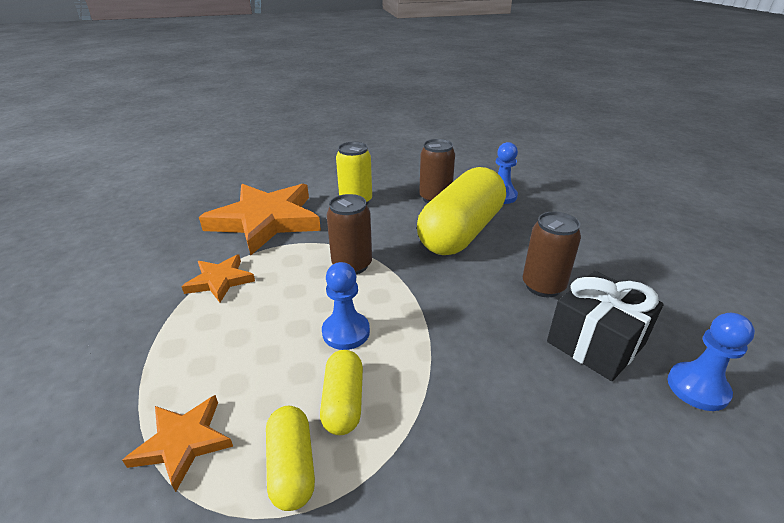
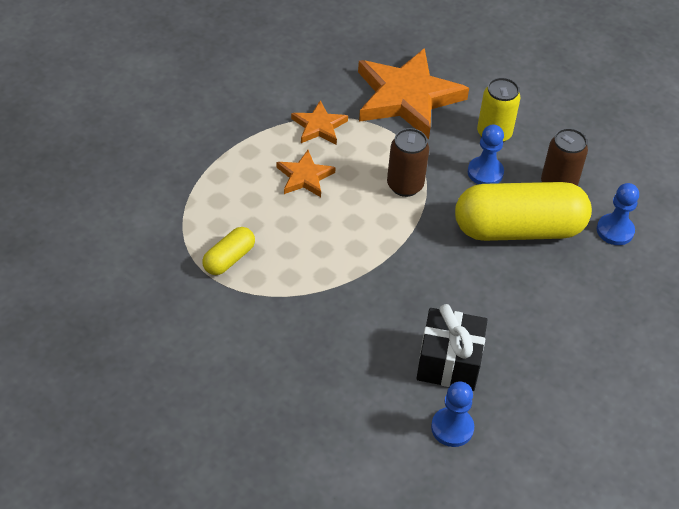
camera: 50 degrees right, 15 degrees up
orange star [122,395,233,492] -> orange star moved to [276,150,336,197]
yellow capsule [320,350,363,435] -> none
blue pawn [322,262,370,350] -> blue pawn moved to [468,124,504,185]
brown can [523,212,581,298] -> none

